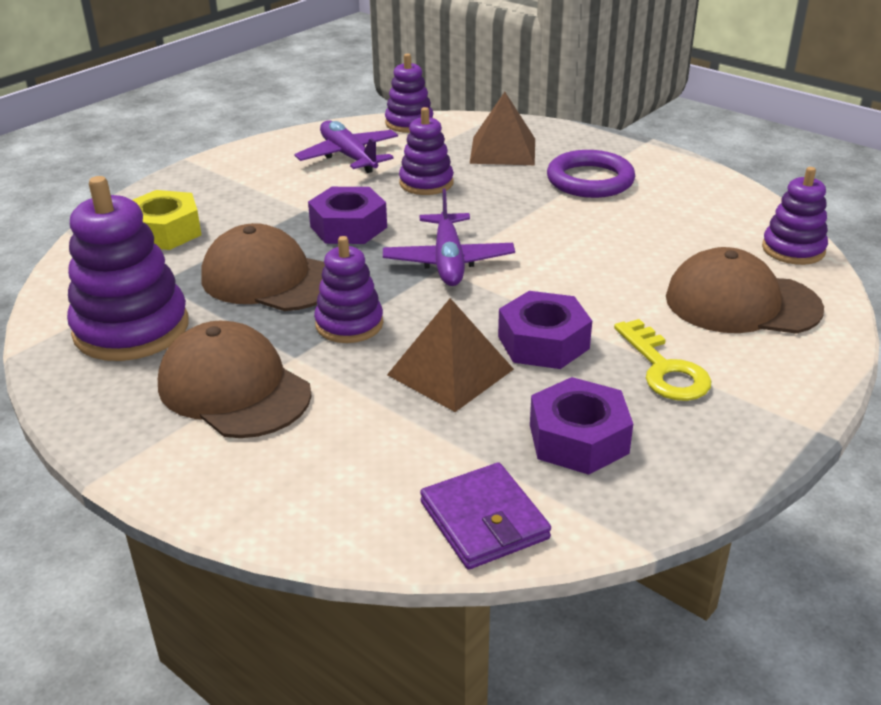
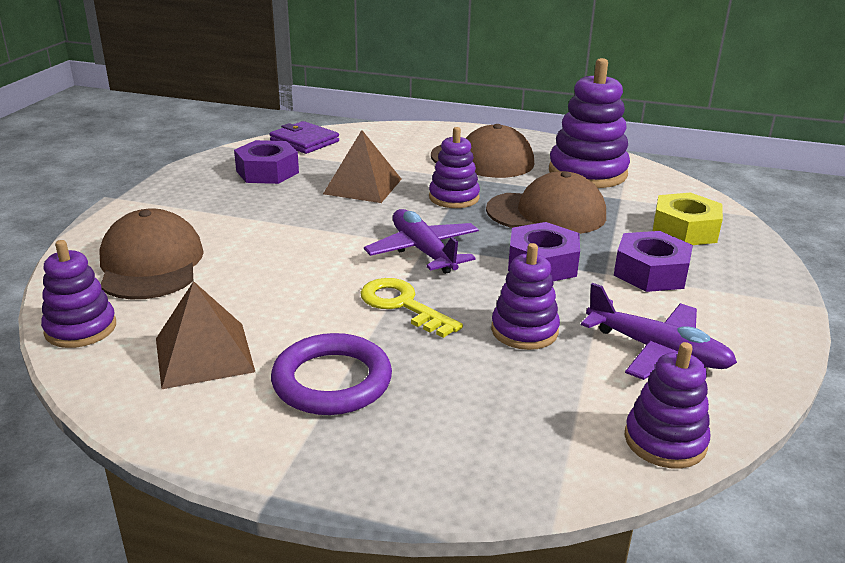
camera: 155 degrees right, 5 degrees down
brown pyramid [470,92,535,165] -> brown pyramid moved to [156,281,255,389]
purple nut [498,291,592,369] -> purple nut moved to [614,231,693,292]
yellow key [614,319,711,401] -> yellow key moved to [360,278,463,338]
brown cap [666,247,824,334] -> brown cap turned 90 degrees counterclockwise [100,209,204,299]

